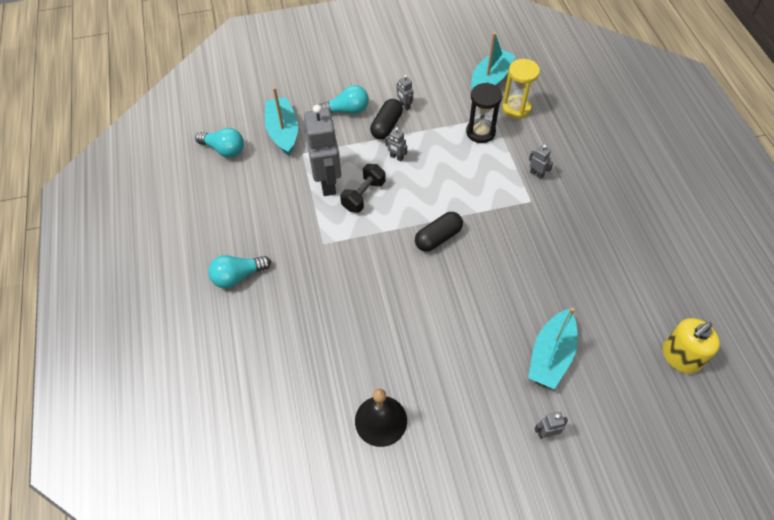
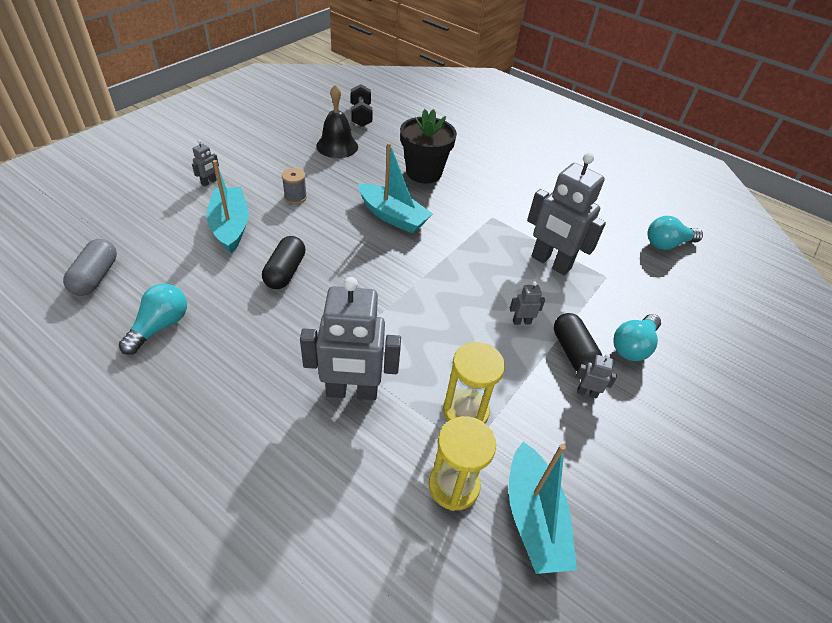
camera: 135 degrees right, 10 degrees down
turquoise light bulb [208,255,271,288] -> turquoise light bulb moved to [119,284,187,355]
turquoise boat [265,87,298,156] -> turquoise boat moved to [358,142,433,234]
black dumbbell [340,164,386,213] -> black dumbbell moved to [351,84,373,127]
black capsule [415,212,463,252] -> black capsule moved to [262,236,305,289]
black hourglass [466,83,502,143] -> yellow hourglass [443,342,505,424]
grey robot [529,145,553,179] -> grey robot [300,277,401,400], size x2.43
yellow soap dispenser [663,318,720,374] -> grey capsule [63,239,117,296]
none -> grey spool [282,168,307,204]
none -> black flower pot [400,109,457,183]

